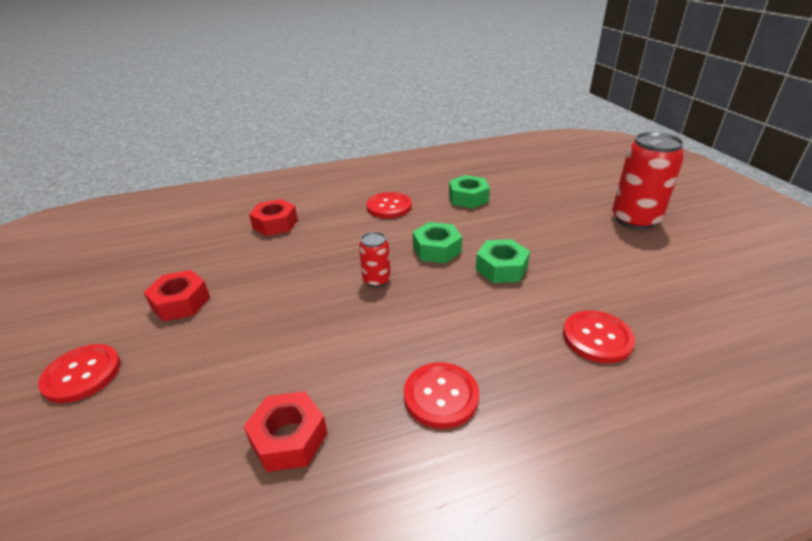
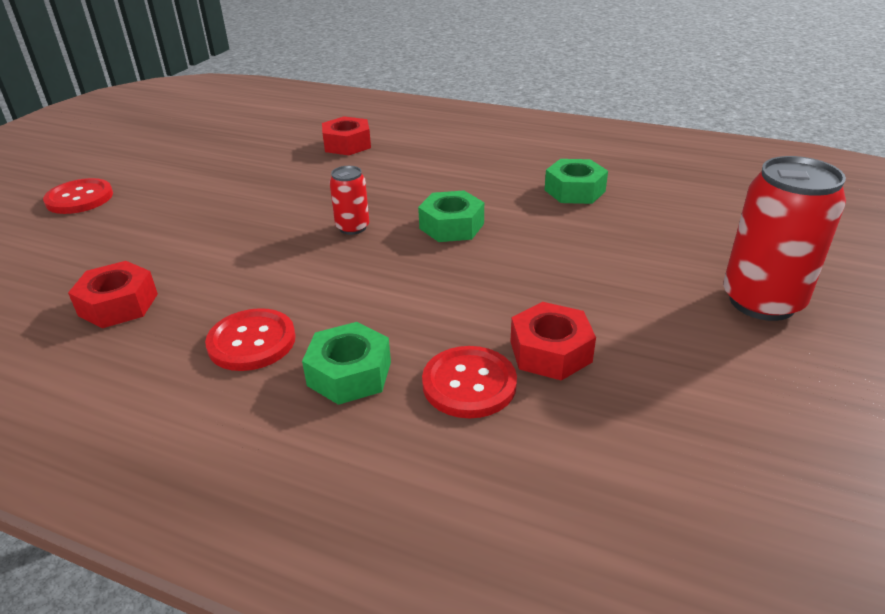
camera: 40 degrees right, 0 degrees up
red nut [143,270,210,322] -> red nut moved to [510,302,596,381]
red button [367,192,412,218] -> none
green nut [476,239,530,283] -> green nut moved to [302,322,391,405]

